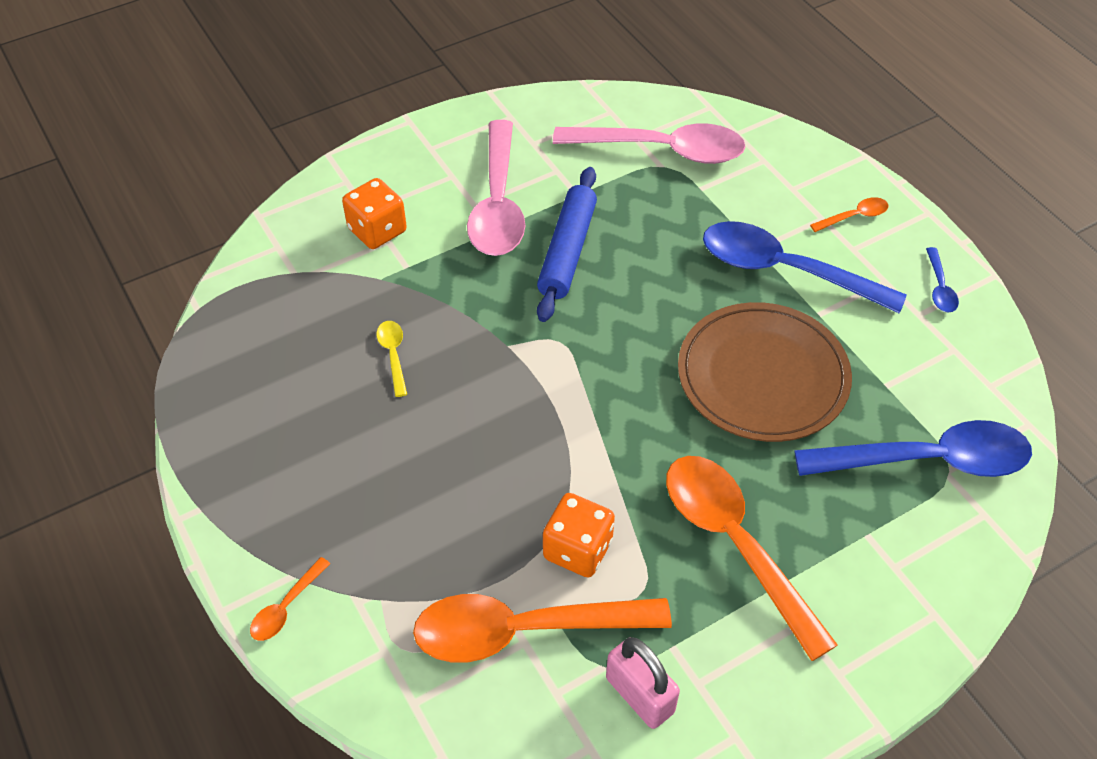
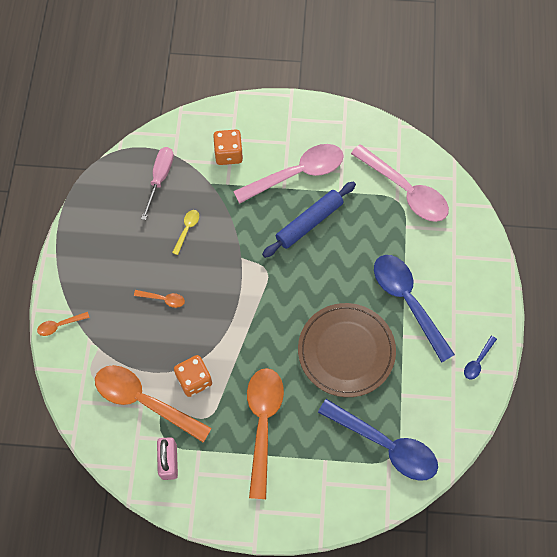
camera: 35 degrees right, 15 degrees up
pink spoon [467,120,525,256] -> pink spoon turned 150 degrees counterclockwise [233,144,344,204]
orange spoon [810,197,888,232] -> orange spoon moved to [134,290,185,308]
none -> pink screwdriver [141,147,174,220]

